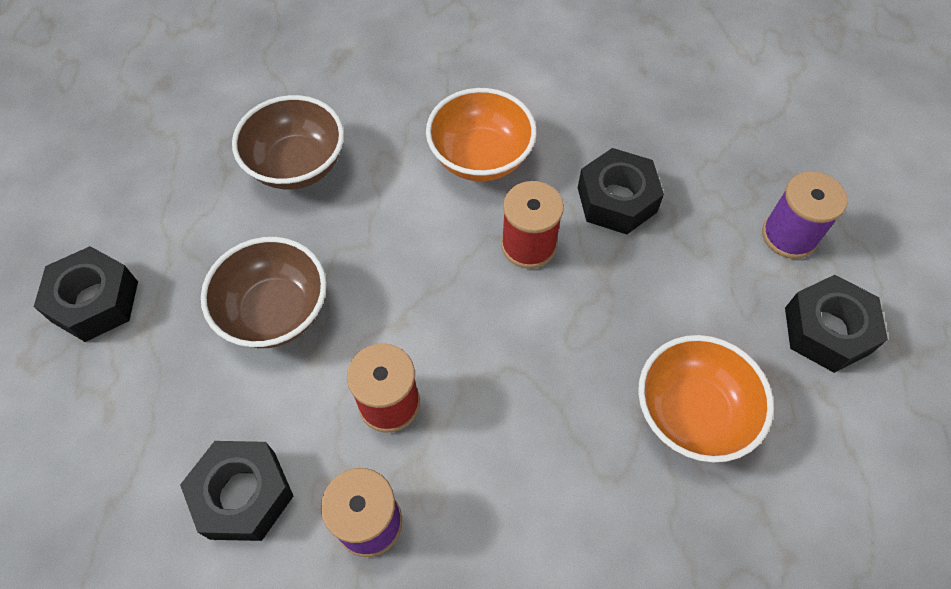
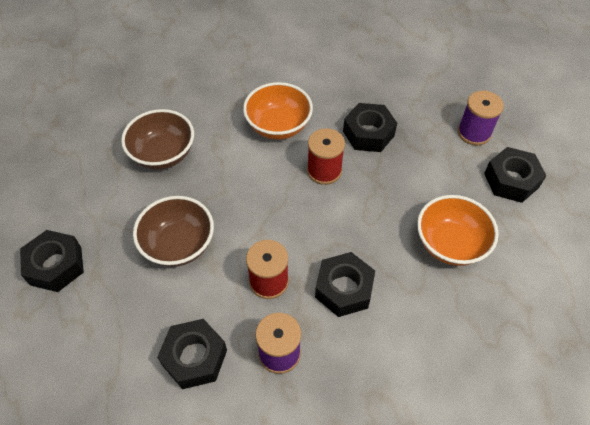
camera: 15 degrees left, 5 degrees down
none -> black nut [315,252,375,317]

